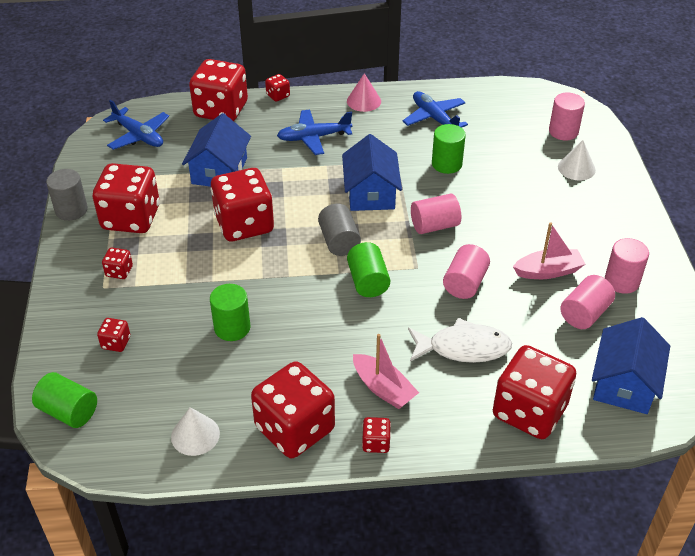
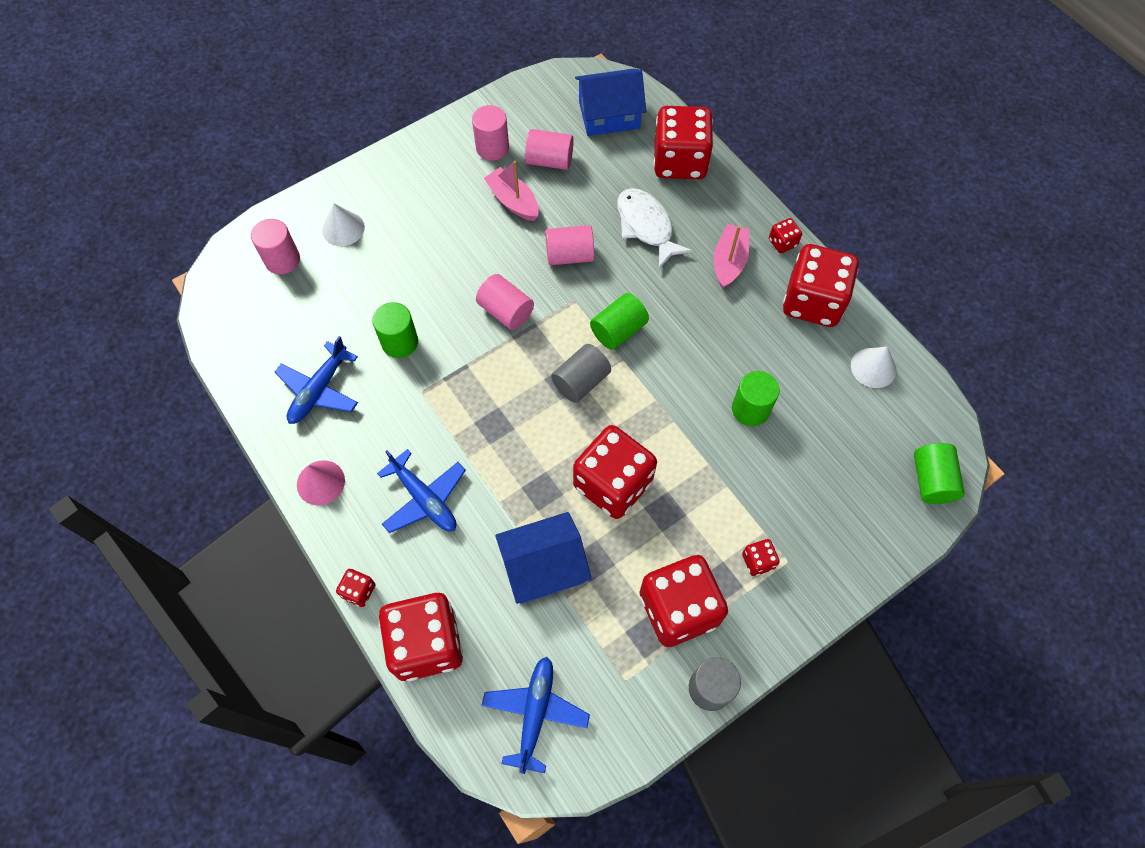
camera: 120 degrees left, 20 degrees up
red dice [97,318,130,352] -> none
blue house [342,134,402,211] -> none

